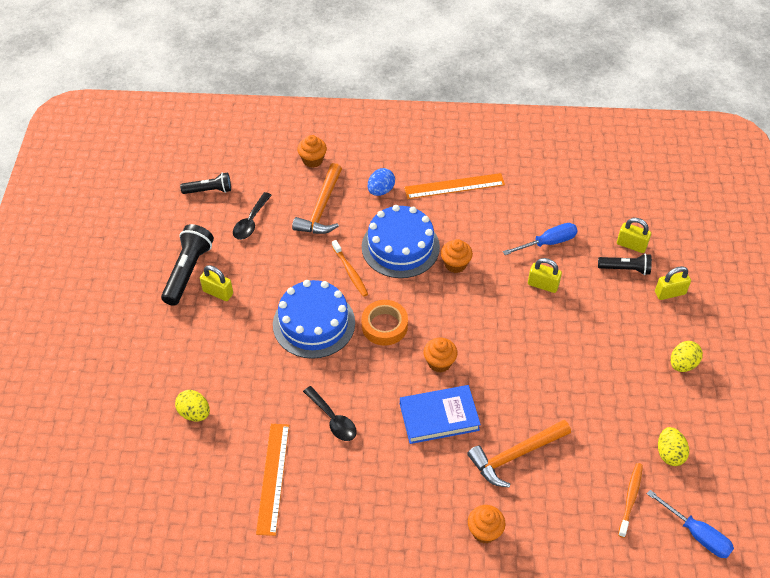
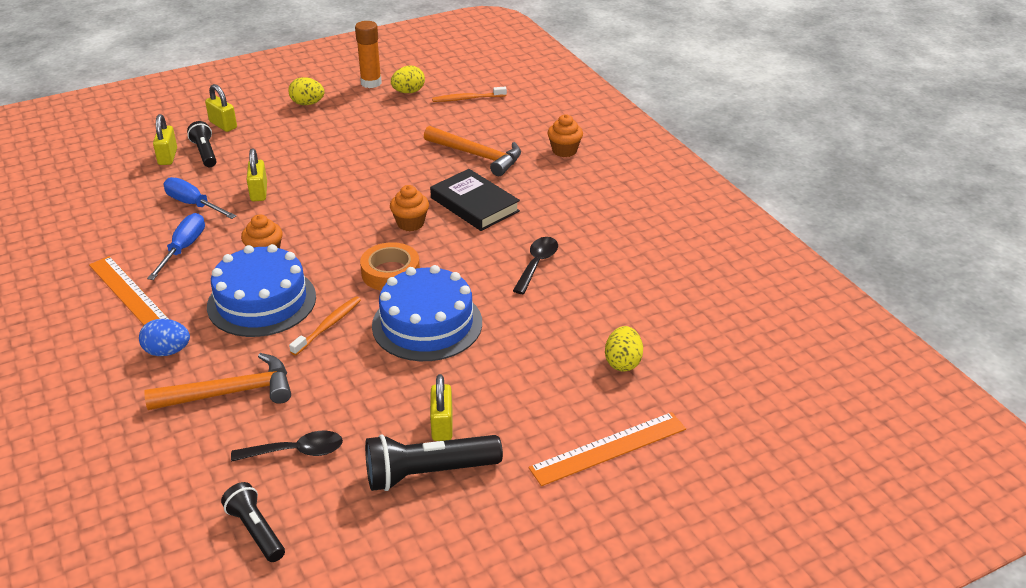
camera: 120 degrees left, 15 degrees down
orange ruler [256,424,289,536] -> orange ruler moved to [529,412,686,486]
orange cupcake [297,135,327,168] -> none
blue book [400,385,481,444] -> black book [430,169,520,231]
blue screwdriver [647,490,734,558] -> blue screwdriver moved to [147,213,205,280]
none -> orange glue stick [355,21,382,88]

